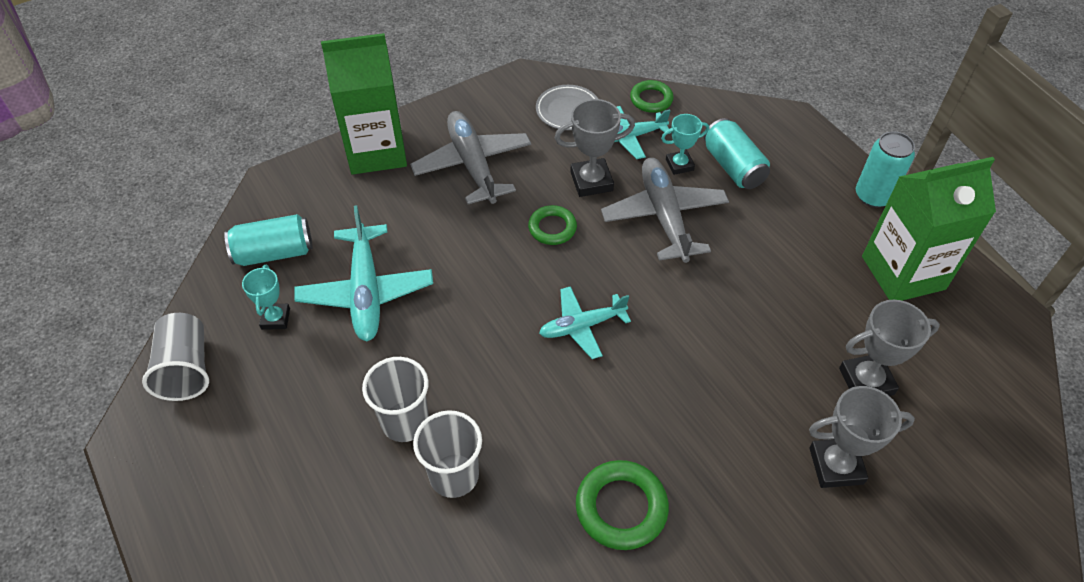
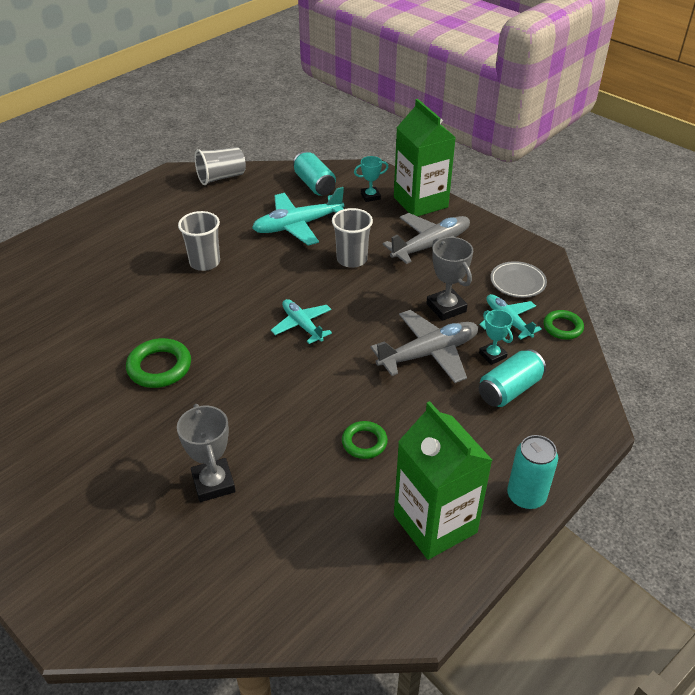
camera: 75 degrees right, 10 degrees down
turquoise trophy [242,265,290,330] -> turquoise trophy moved to [354,156,388,202]
grey cup [413,410,482,498] -> grey cup moved to [332,208,373,268]
green ring [528,205,577,245] -> green ring moved to [342,421,388,459]
grey trophy [839,300,940,396] -> none

